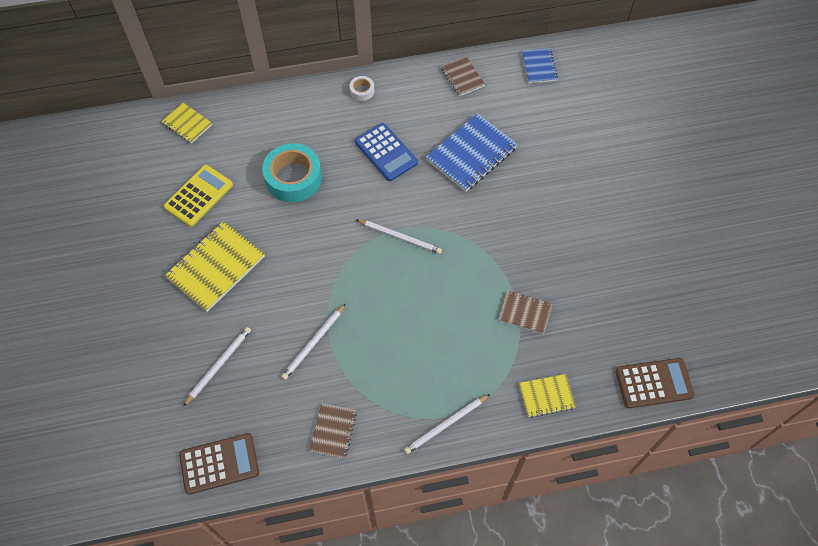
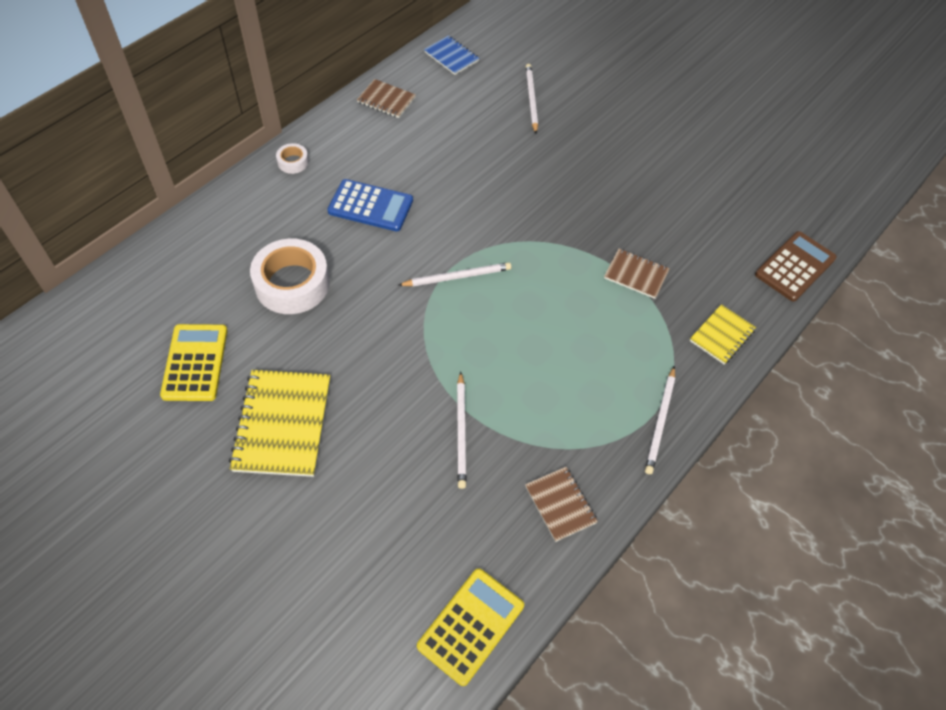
camera: 40 degrees left, 5 degrees down
yellow notebook [161,103,212,144] -> none
brown calculator [179,433,259,495] -> yellow calculator [417,568,524,686]
white pencil [183,327,251,407] -> white pencil moved to [525,64,538,134]
turquoise tape [262,143,322,202] -> white tape [250,238,330,314]
blue notebook [426,113,518,192] -> none
brown notebook [498,290,552,334] -> brown notebook turned 45 degrees clockwise [604,249,670,299]

